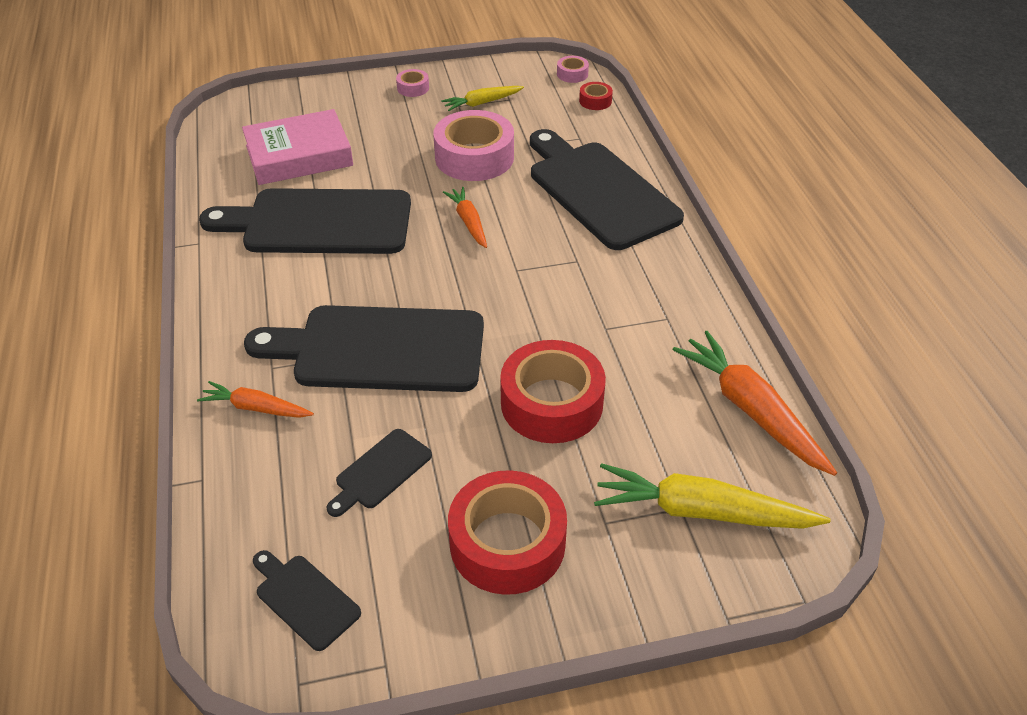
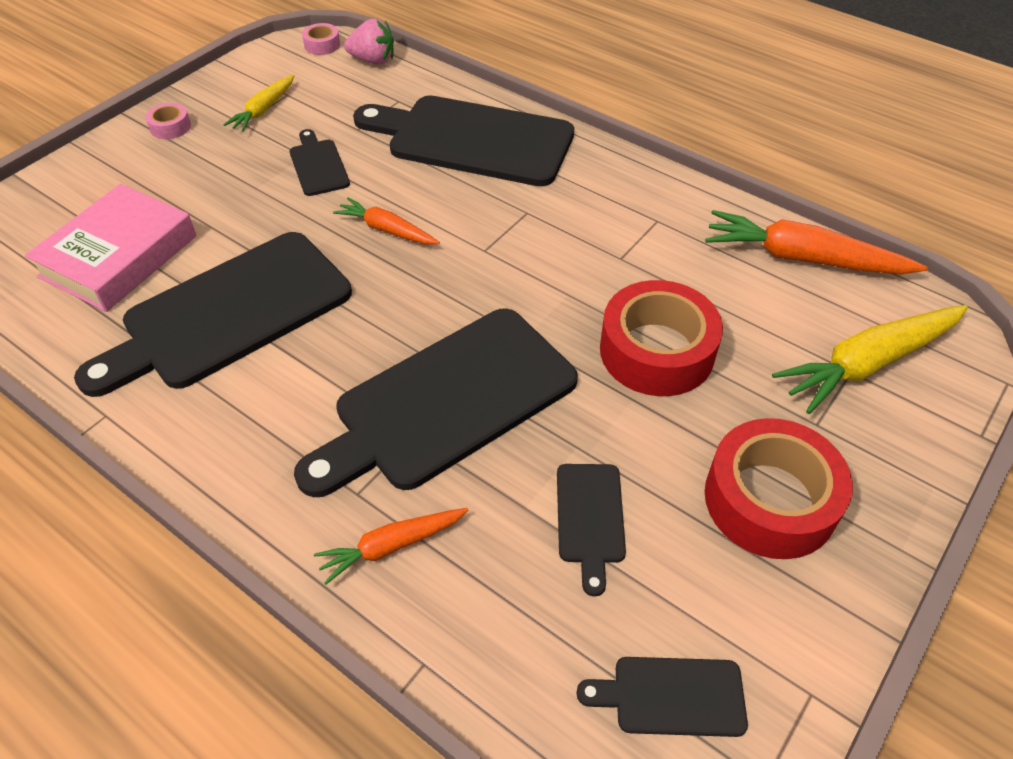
camera: 40 degrees left, 5 degrees up
pink tape [434,110,514,181] -> black cutting board [290,129,350,196]
red tape [579,82,613,110] -> pink strawberry [344,19,394,65]

